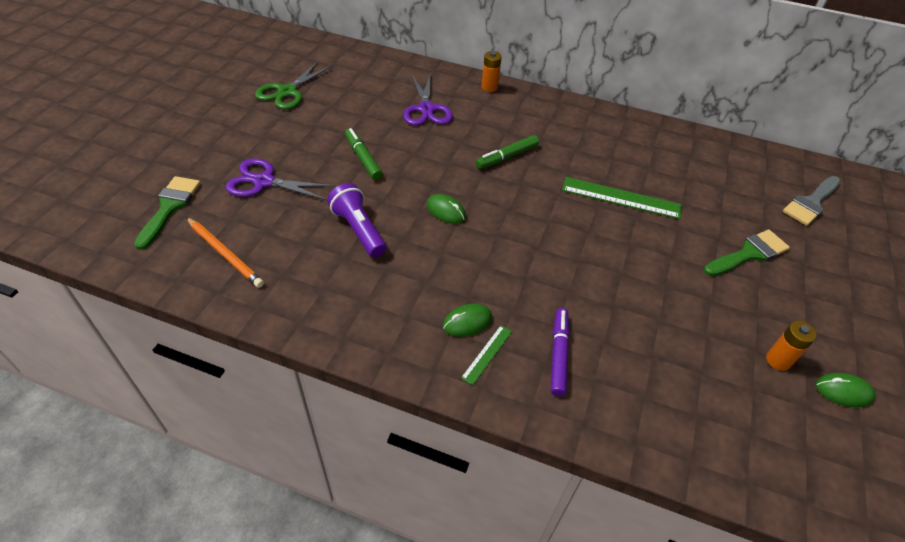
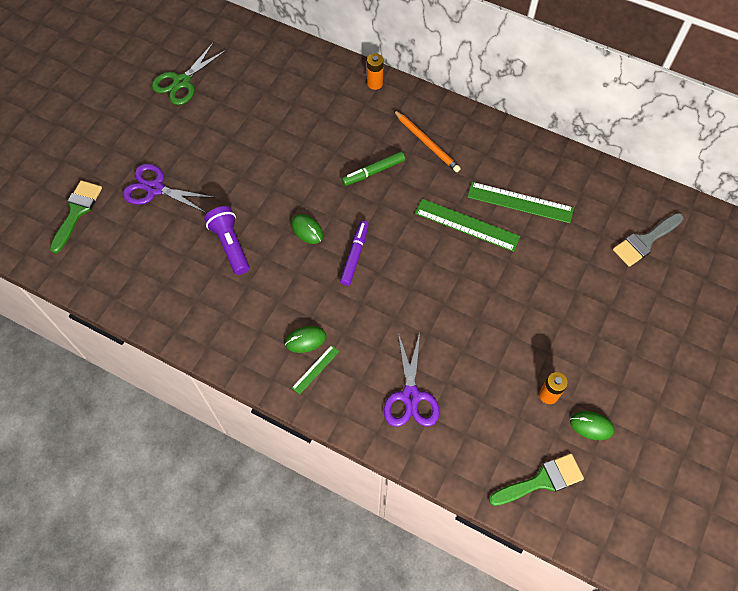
camera: 10 degrees right, 15 degrees up
orange pencil [186,217,264,288] -> orange pencil moved to [394,110,461,172]
green marker [345,128,383,180] -> none
purple scissors [403,75,453,125] -> purple scissors moved to [384,333,439,427]
purple marker [551,308,570,396] -> purple marker moved to [340,221,369,286]
green brush [704,230,790,276] -> green brush moved to [489,454,584,506]
none -> green ruler [468,182,574,223]

